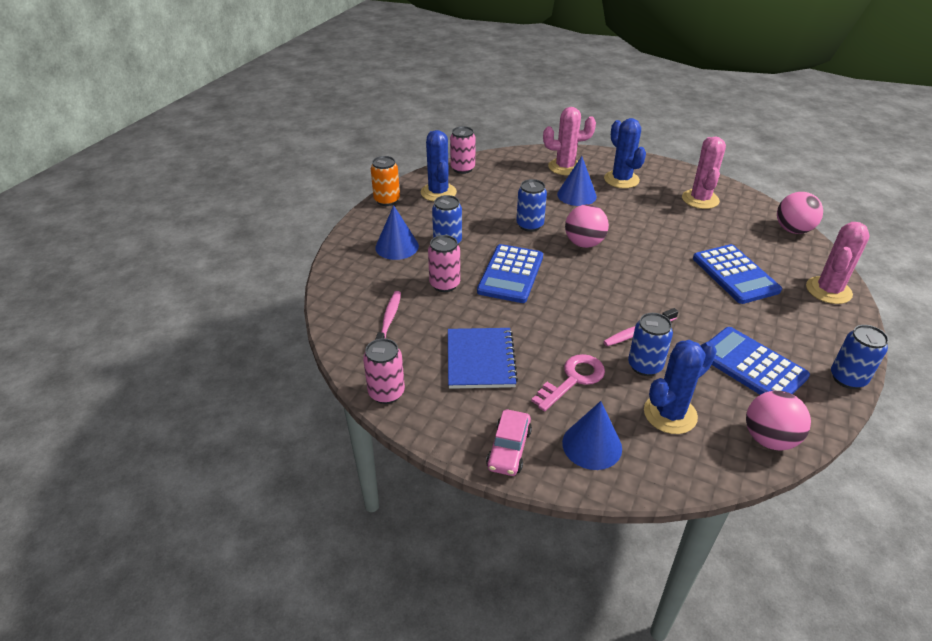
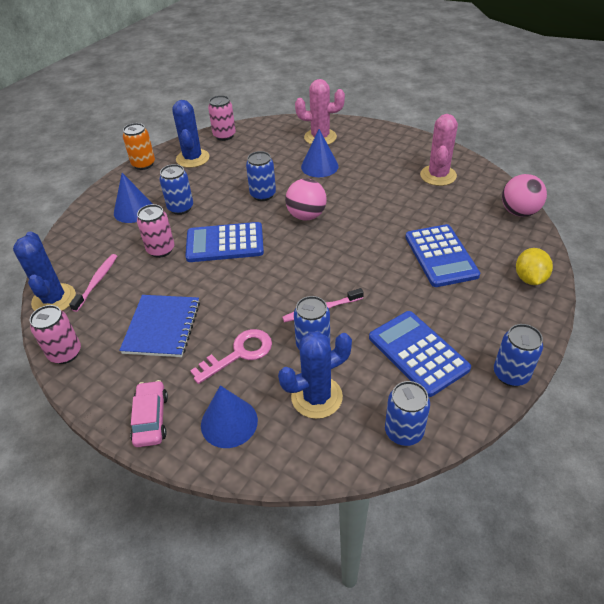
camera: 10 degrees right, 5 degrees up
blue calculator [477,244,543,303] -> blue calculator turned 60 degrees clockwise [185,222,264,262]
pink car [486,410,532,476] -> pink car turned 150 degrees clockwise [130,380,168,447]
blue cactus [604,118,646,188] -> blue cactus moved to [13,231,76,311]
pink ball [746,391,811,450] -> blue can [385,381,430,446]
pink cactus [806,222,870,304] -> yellow lemon [516,248,553,285]

